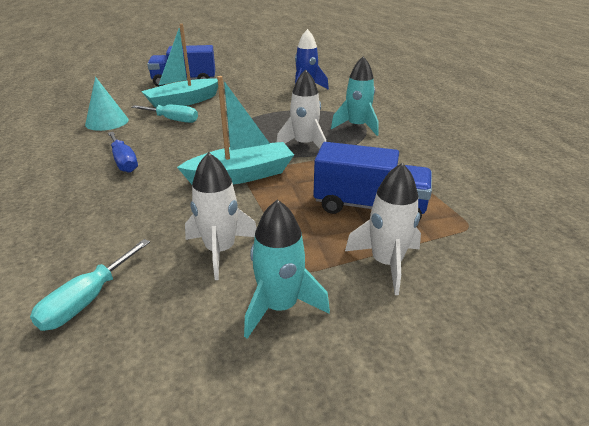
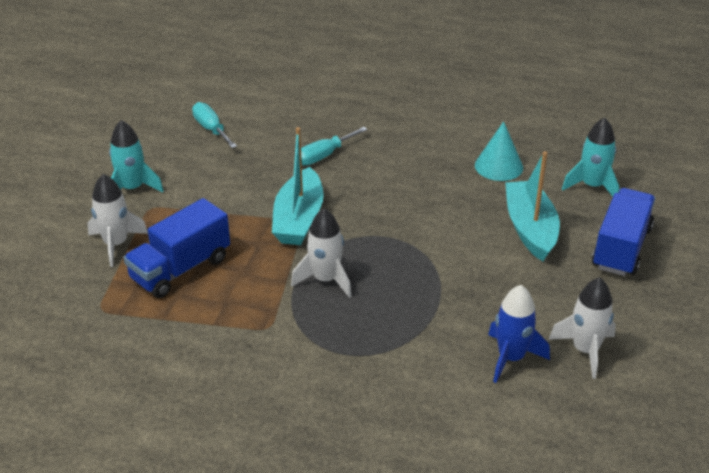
camera: 120 degrees right, 5 degrees up
blue screwdriver [108,132,138,173] -> none
turquoise screwdriver [131,105,198,123] -> turquoise screwdriver moved to [301,127,368,166]
white rocket [185,152,257,280] -> white rocket moved to [549,277,616,379]
turquoise rocket [331,56,379,136] -> turquoise rocket moved to [562,118,619,197]

